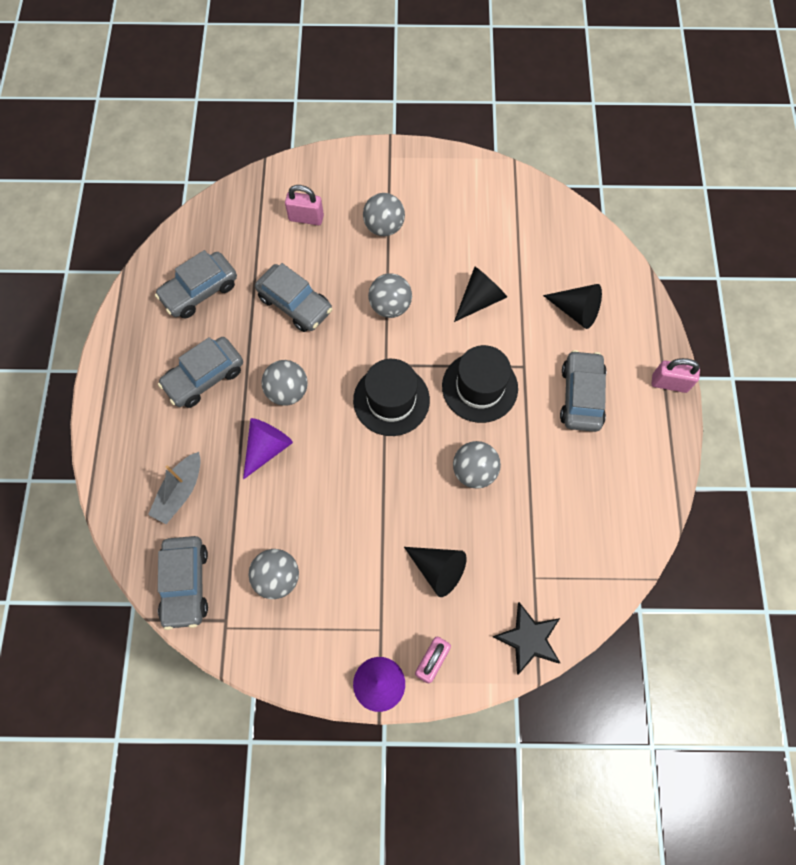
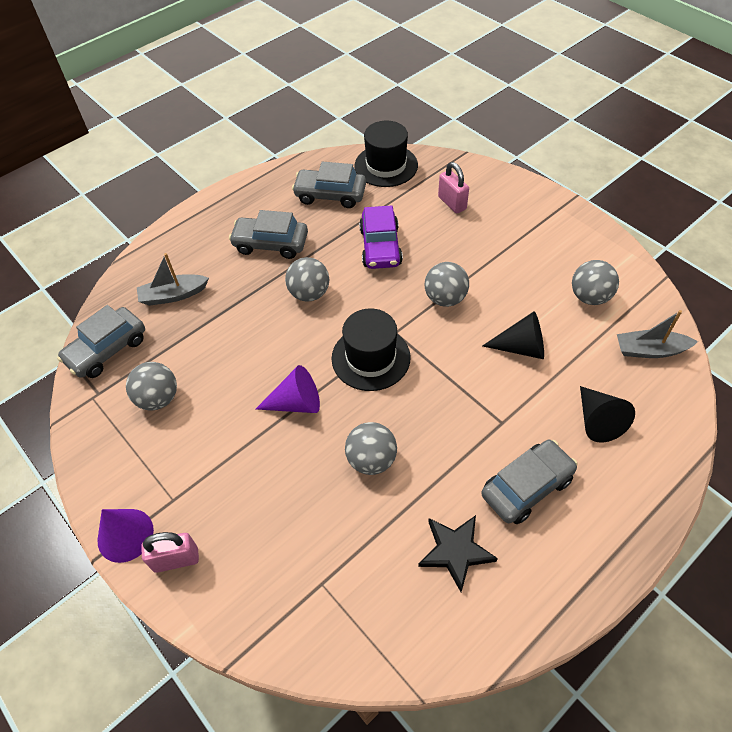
camera: 50 degrees right, 15 degrees down
purple cone [243,418,293,480] -> purple cone moved to [256,365,320,413]
grey car [255,263,332,332] -> purple car [359,205,403,269]
grey ball [363,193,405,236] -> grey ball moved to [572,260,619,305]
black cone [404,547,466,597] -> none
black hat [442,345,518,423] -> black hat moved to [354,121,418,187]
black star [493,602,560,675] -> black star moved to [418,515,498,592]
pink padlock [652,358,700,393] -> none
none -> grey boat [617,310,698,358]

